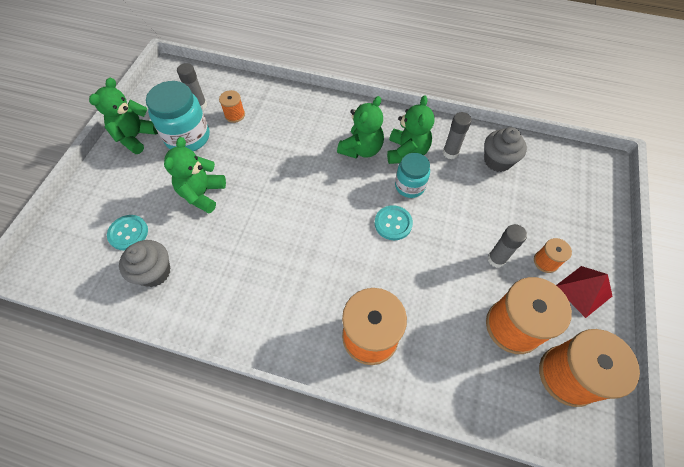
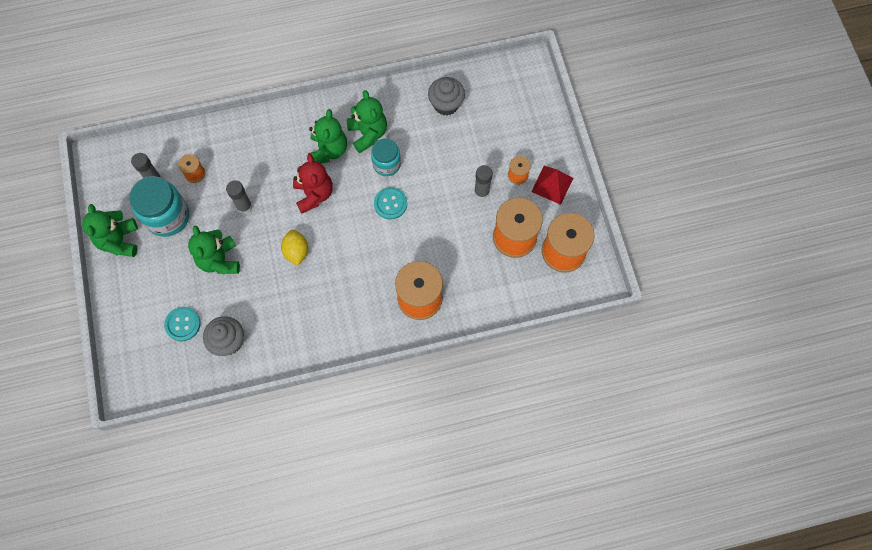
camera: 30 degrees left, 10 degrees up
grey glue stick [443,112,472,159] -> grey glue stick moved to [226,180,253,214]
none -> yellow lemon [281,230,308,266]
none -> red teddy bear [293,154,333,214]

